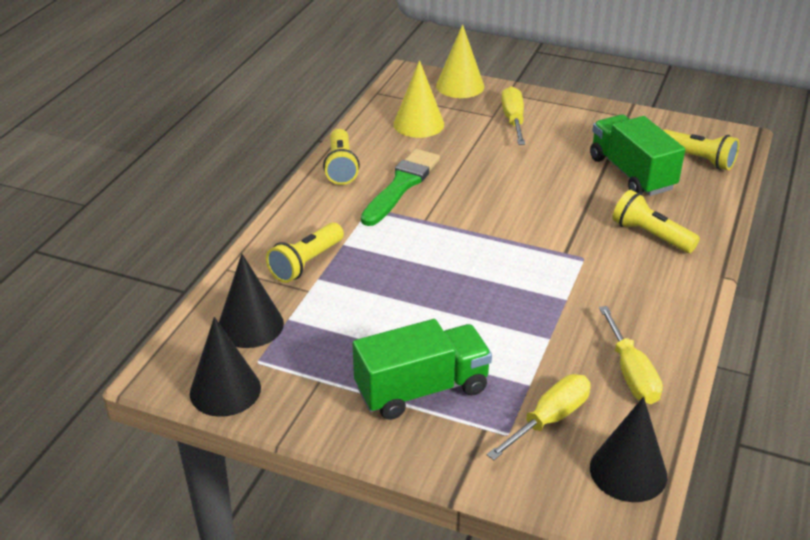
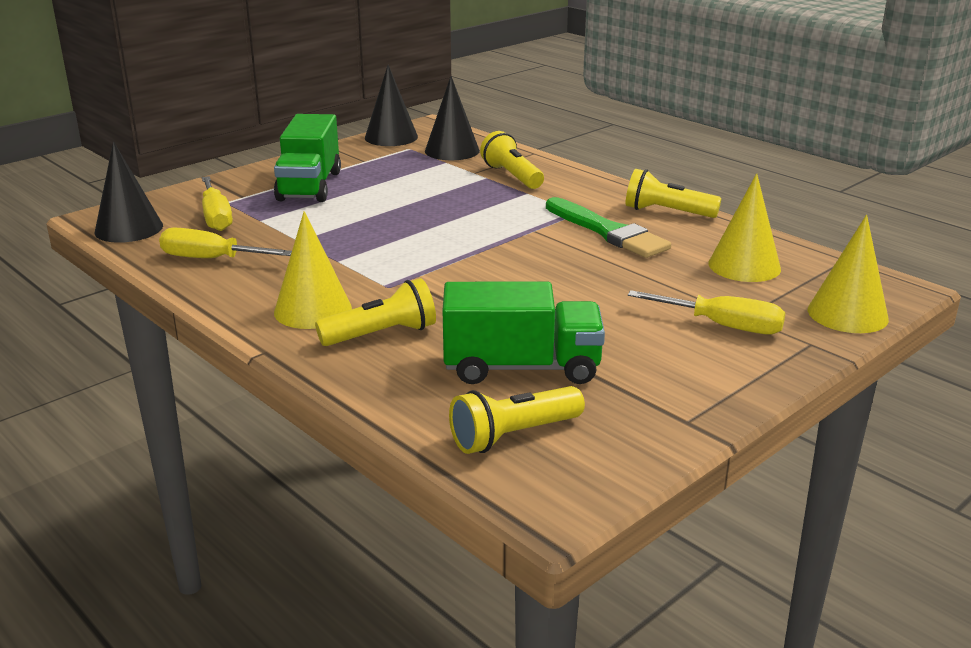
camera: 115 degrees right, 10 degrees down
none -> yellow cone [274,211,352,329]

